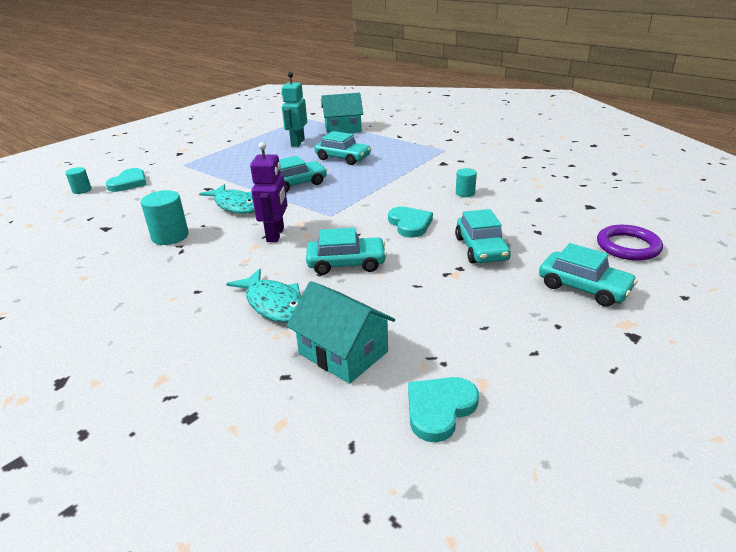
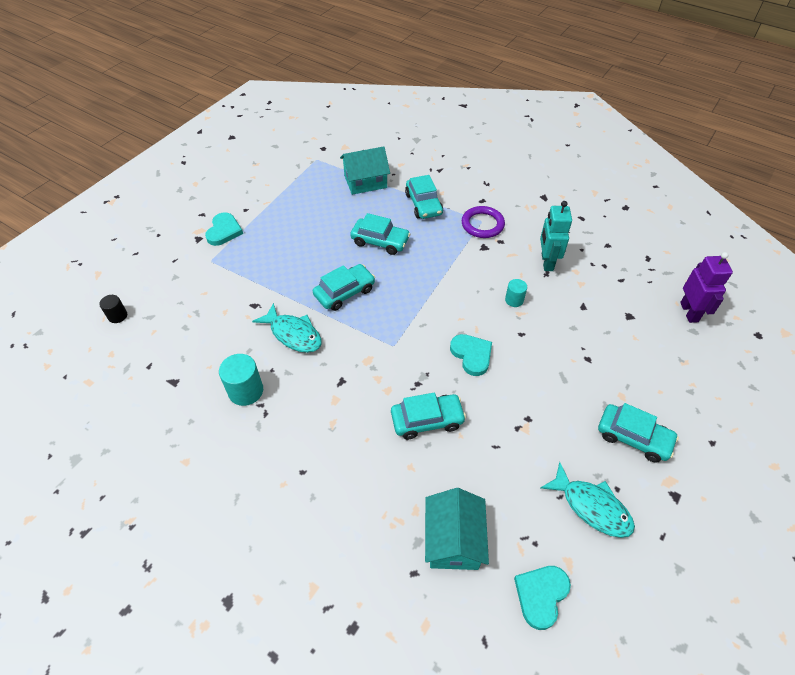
camera: 10 degrees left, 20 degrees up
turquoise cylinder [65,167,91,194] -> black cylinder [99,295,127,323]
turquoise heart [106,168,147,192] -> turquoise heart moved to [205,213,243,246]
turquoise fish [226,269,302,323] -> turquoise fish moved to [540,462,635,538]
purple robot [250,142,287,242] -> purple robot moved to [680,252,733,323]
turquoise robot [282,72,307,147] -> turquoise robot moved to [540,201,572,271]
turquoise house [286,281,395,384] -> turquoise house turned 60 degrees clockwise [425,488,489,570]
turquoise car [455,209,511,264] -> turquoise car moved to [405,175,443,219]
purple ring [597,225,663,261] -> purple ring moved to [462,206,505,238]

